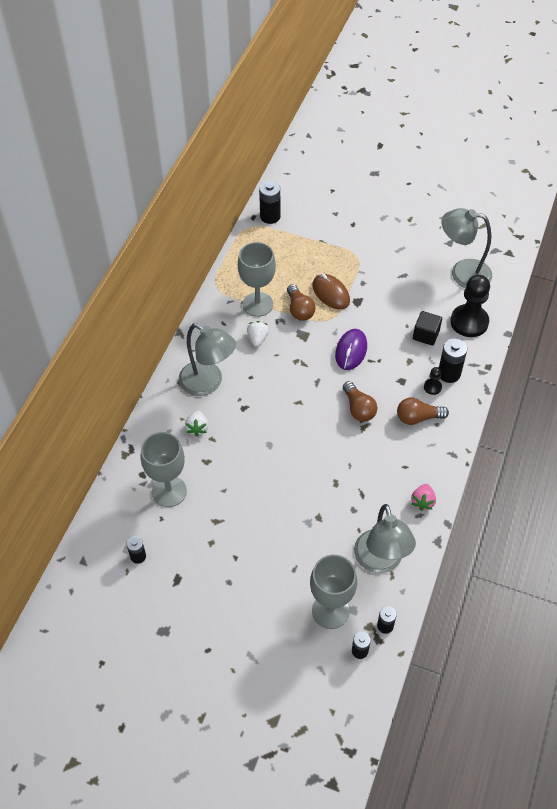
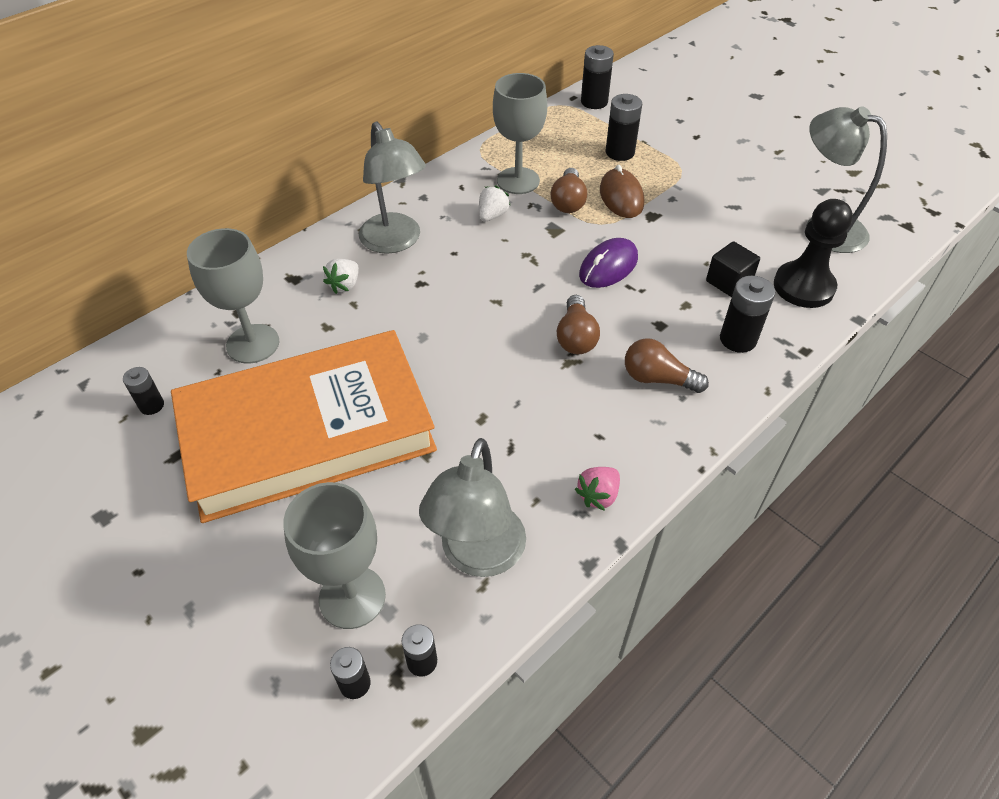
camera: 25 degrees right, 5 degrees down
black pawn [424,367,442,395] -> none
none -> orange book [171,330,437,523]
none -> black battery [606,94,642,161]

